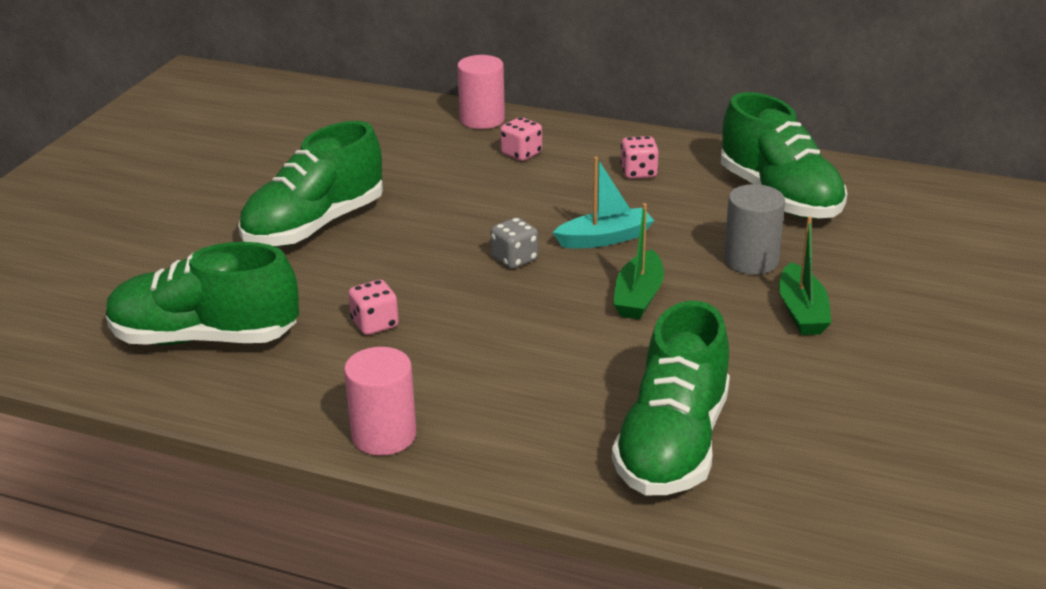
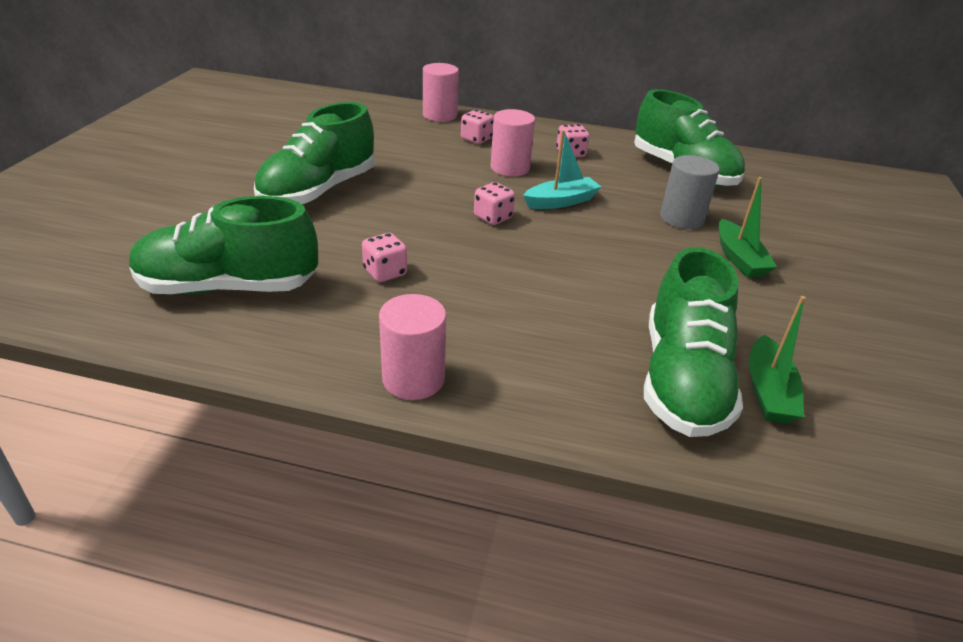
camera: 10 degrees left, 5 degrees up
grey dice [491,217,538,269] -> pink dice [474,182,515,225]
green boat [613,203,664,320] -> green boat moved to [749,296,806,424]
none -> pink cylinder [490,109,535,177]

